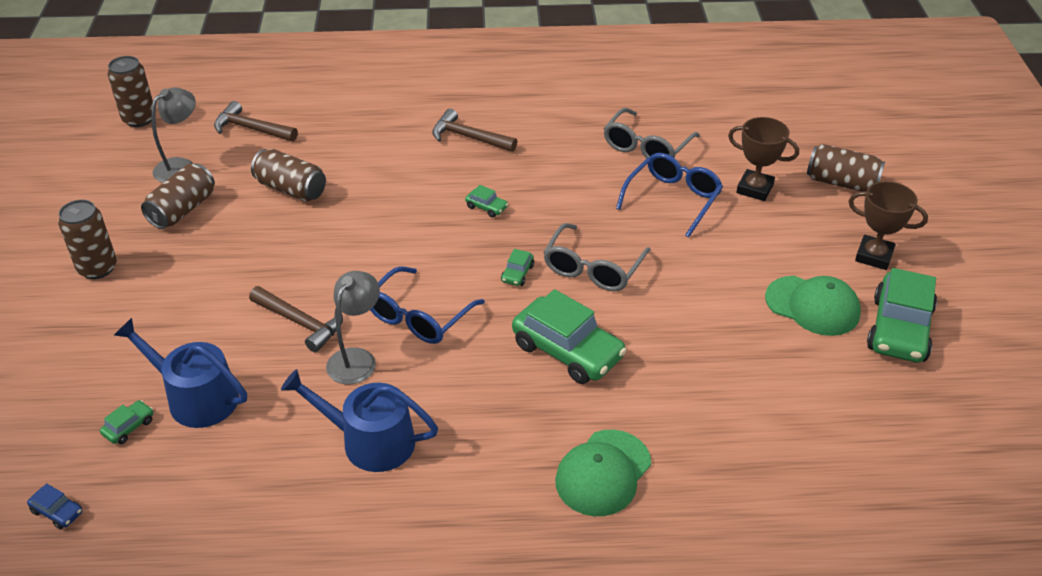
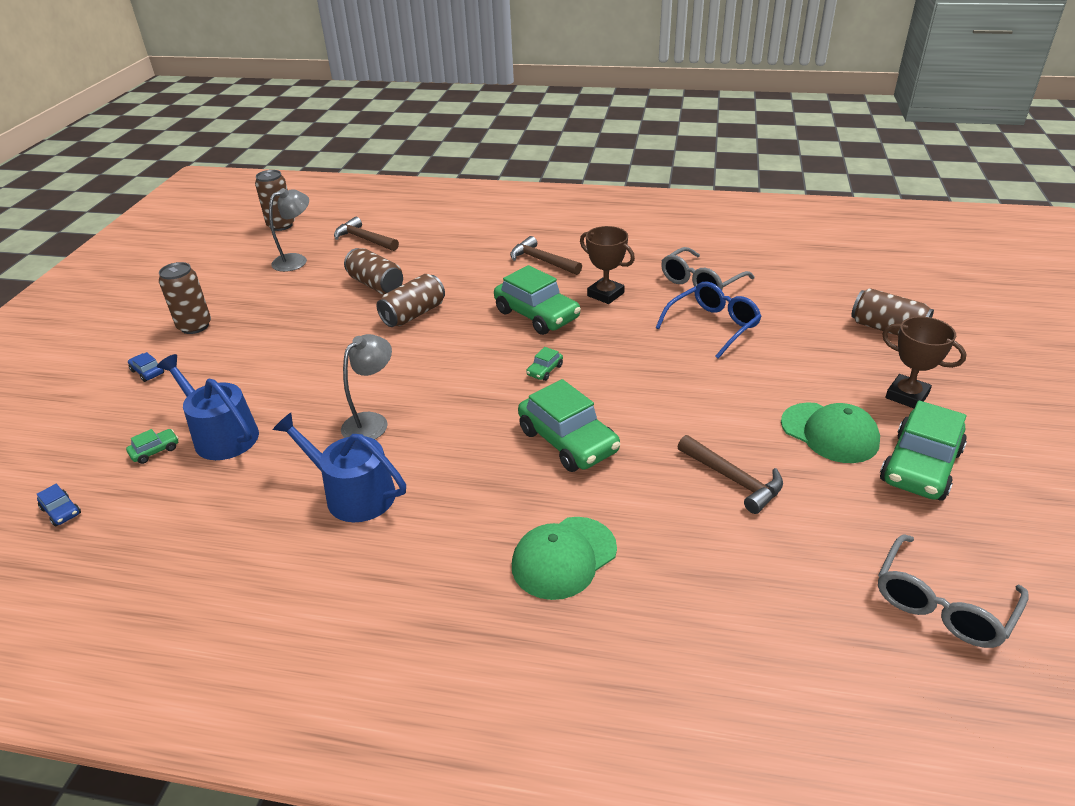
camera: 15 degrees right, 5 degrees down
brown can [141,164,215,229] -> brown can moved to [377,274,445,327]
brown hammer [249,286,343,352] -> brown hammer moved to [678,435,783,514]
blue glasses [370,266,485,344] -> none
green car [465,185,508,218] -> green car [494,265,581,335], size x2.33
grey glasses [543,223,651,291] -> grey glasses moved to [878,535,1029,648]
brown trophy [728,117,799,201] -> brown trophy moved to [580,226,635,304]
none -> blue car [128,352,164,382]

